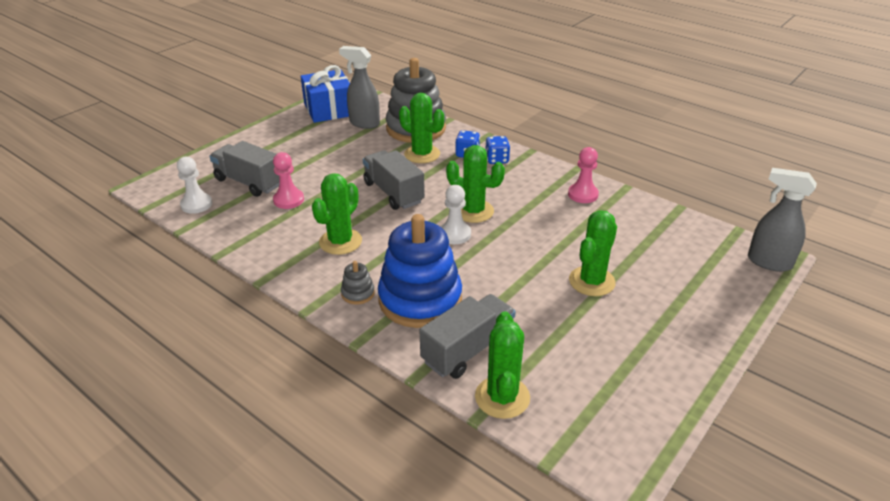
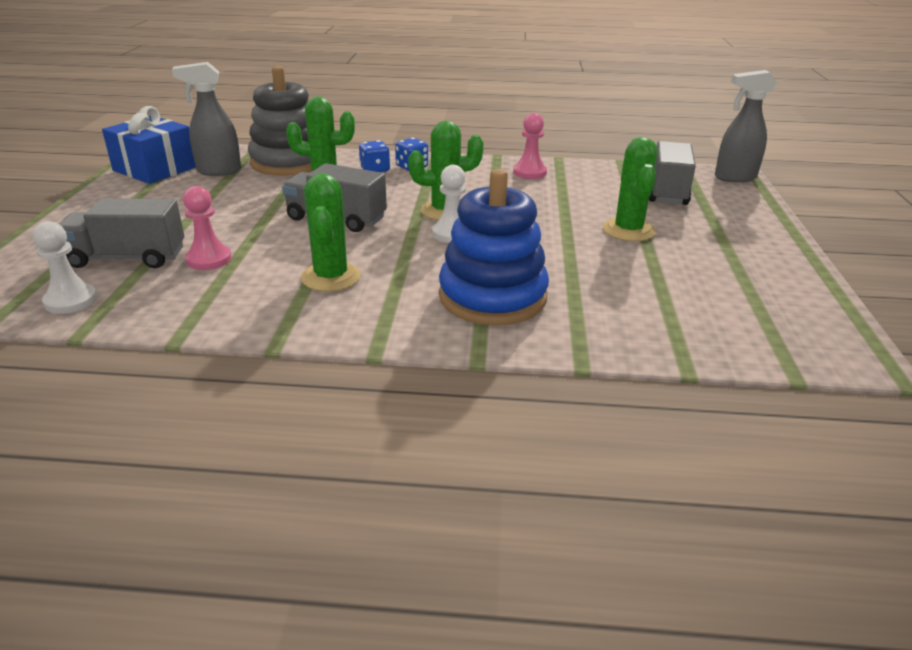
camera: 35 degrees left, 5 degrees down
grey stacking toy [341,261,375,305] -> none
grey truck [419,294,516,379] -> grey truck moved to [649,141,696,205]
green cactus [475,311,530,419] -> none

